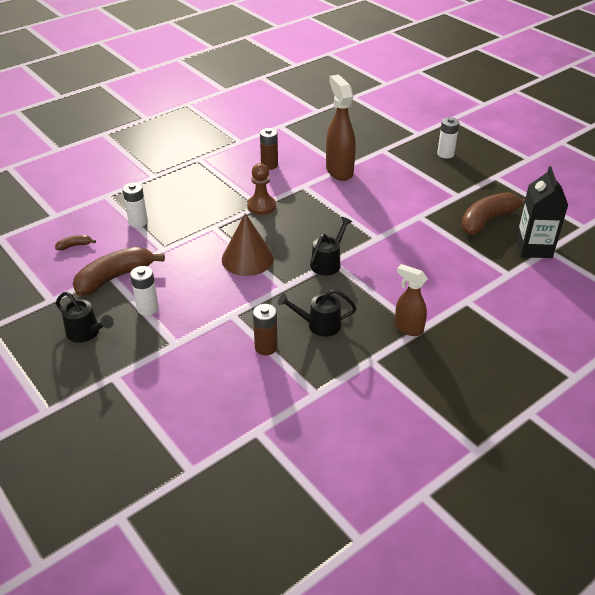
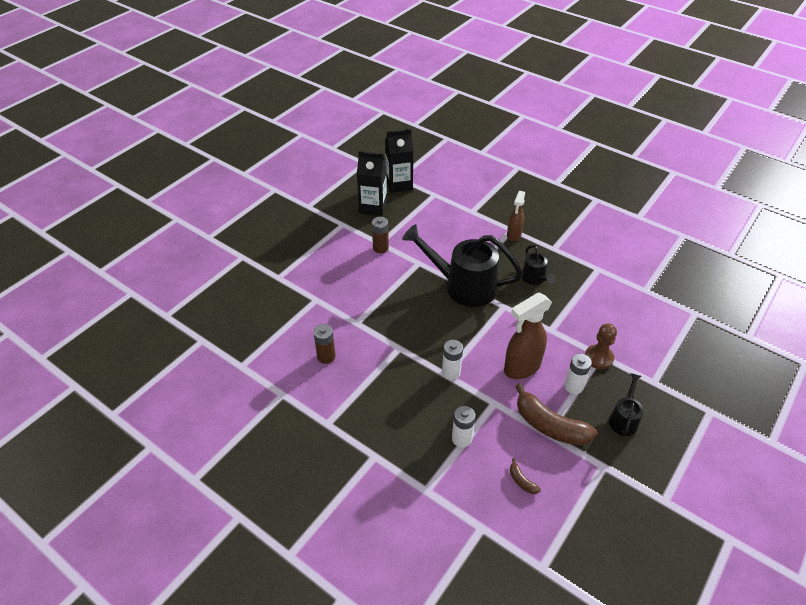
camera: 105 degrees left, 5 degrees up
brown cone [222,213,274,276] -> none
brown pawn [247,163,276,215] -> brown pawn moved to [585,323,617,370]
brown battery [253,304,278,355] -> brown battery moved to [372,217,389,253]
black watering can [310,217,352,276] -> black watering can [402,224,523,307], size x2.04
brown spray bottle [326,75,356,181] -> brown spray bottle moved to [504,293,552,379]
white battery [437,117,459,159] -> white battery moved to [442,340,463,380]
brown banana [461,192,525,235] -> black carton [357,151,387,216]

